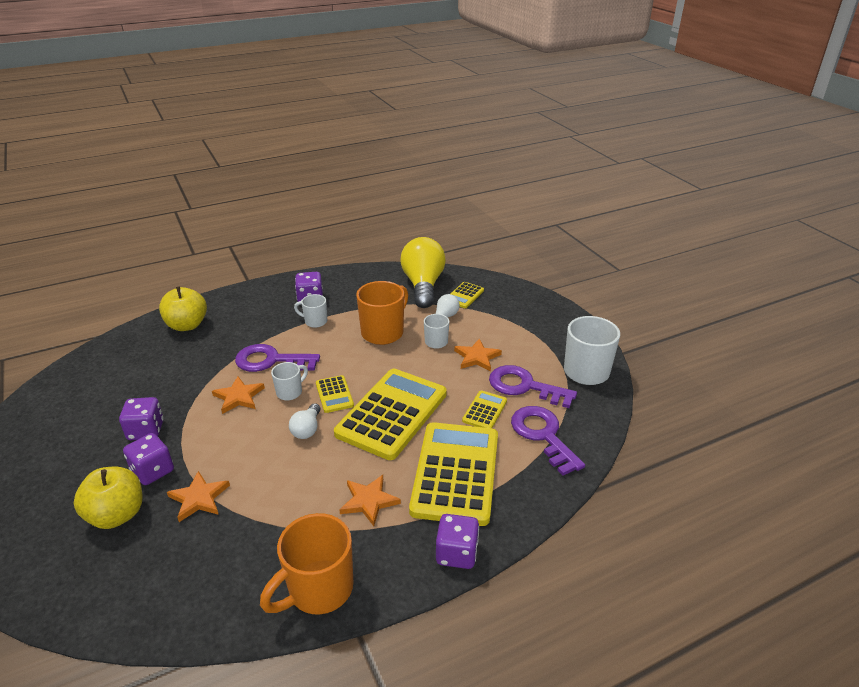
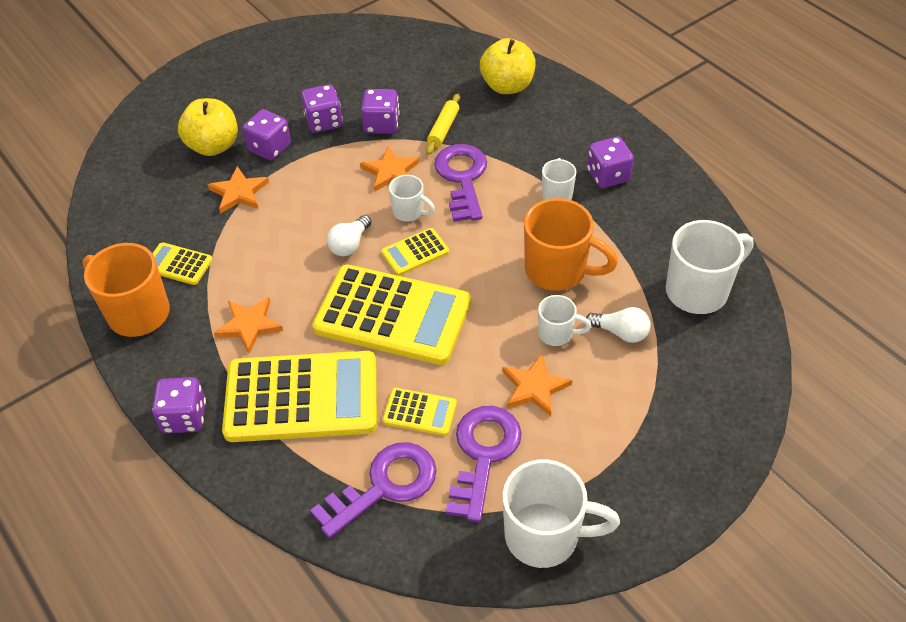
camera: 80 degrees right, 15 degrees up
white light bulb [289,403,320,439] -> white light bulb turned 60 degrees counterclockwise [327,215,371,256]
yellow light bulb [400,237,446,308] -> white mug [666,220,753,314]
yellow calculator [451,282,484,308] -> yellow calculator moved to [152,242,213,285]
none -> purple dice [361,89,399,134]
none -> yellow rolling pin [426,94,460,155]

